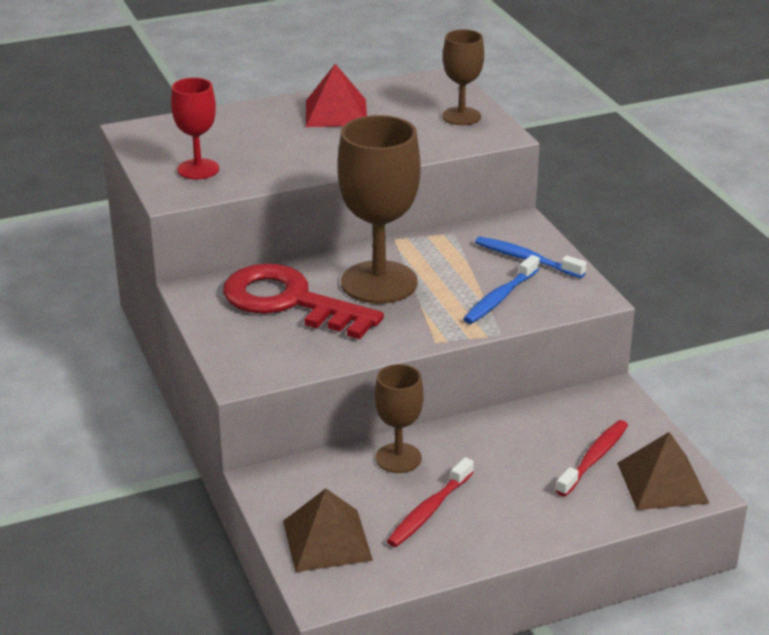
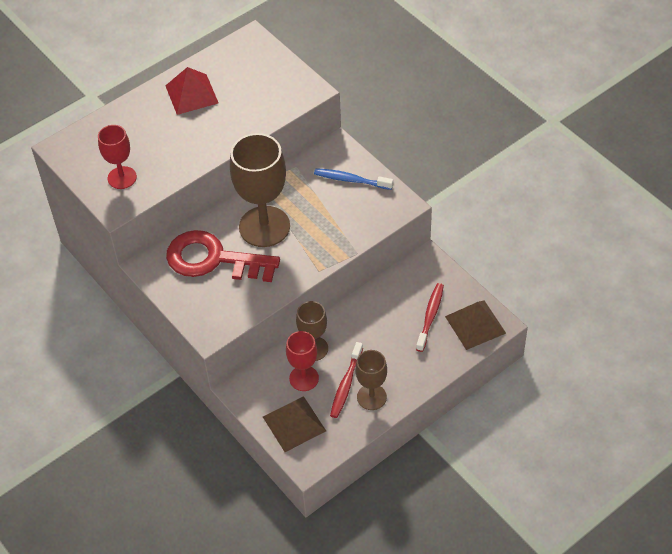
camera: 15 degrees left, 20 degrees up
brown goblet [442,29,484,125] -> brown goblet moved to [355,350,387,410]
blue toothbrush [463,255,540,324] -> none
none -> red goblet [286,331,319,391]

